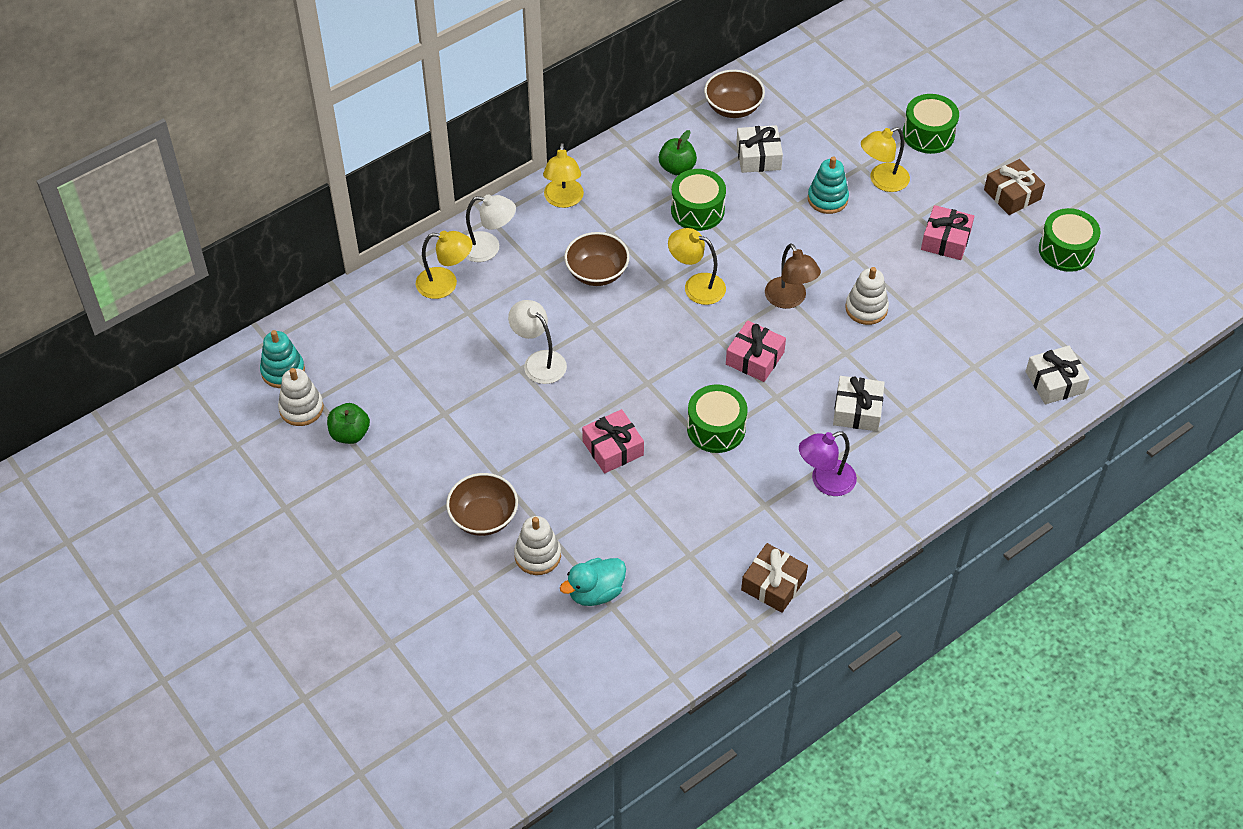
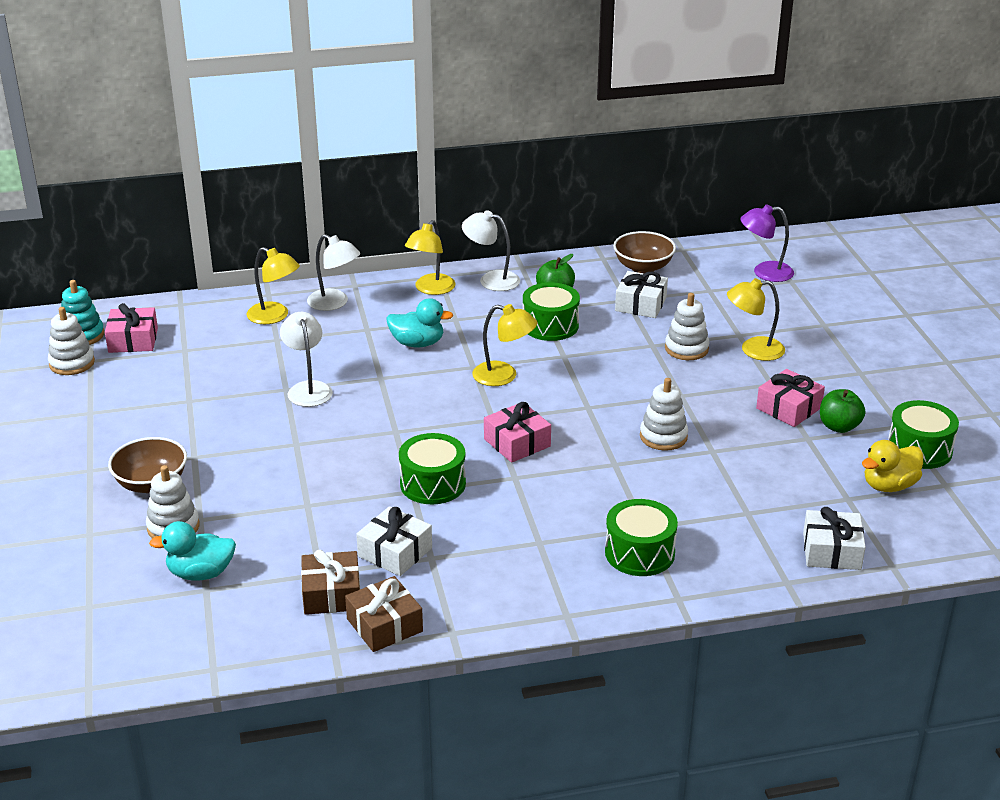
camera: 25 degrees right, 20 degrees down
green apple [327,403,370,444] -> green apple moved to [820,389,865,433]
brown bowl [564,232,630,286] -> turquoise duck [386,298,453,347]
pink gift [582,409,644,474] -> pink gift moved to [105,303,158,353]
yellow lamp [668,228,726,305] -> yellow lamp turned 150 degrees clockwise [472,304,537,386]
brown lamp [765,244,821,309] -> none
purple lamp [799,431,857,496] -> purple lamp moved to [740,204,794,282]
turquoise stacking toy [808,156,849,214] -> white stacking toy [665,293,709,360]
white gift [833,376,885,431] -> white gift moved to [356,506,432,576]
green drum [903,94,959,154] -> green drum moved to [605,499,678,576]
brown gift [984,159,1045,215] -> brown gift moved to [301,550,360,615]
none -> white lamp [462,210,520,291]
none -> yellow duck [862,440,923,492]

